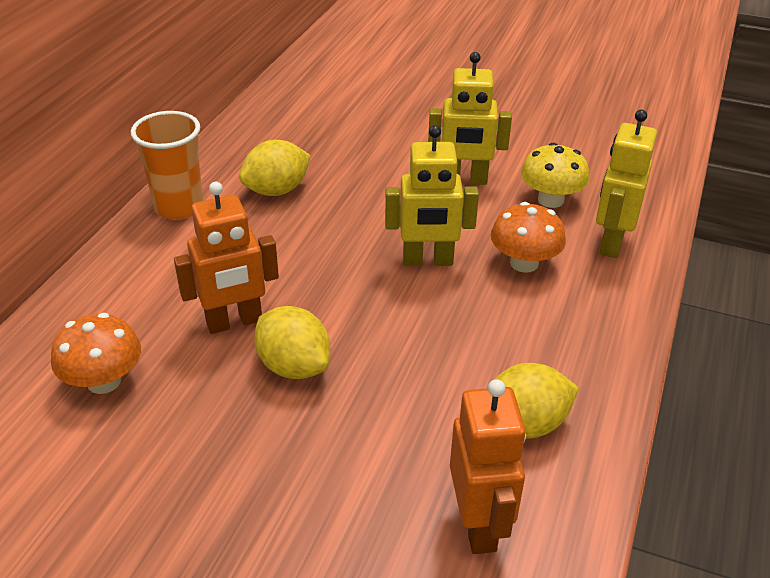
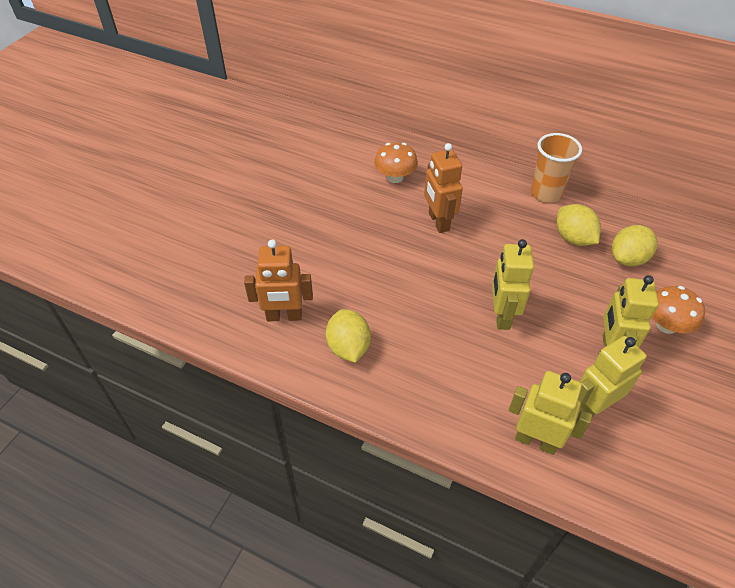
camera: 95 degrees right, 10 degrees up
yellow lemon [254,306,330,379] -> yellow lemon moved to [612,225,657,267]
orange mushroom [491,202,566,273] -> orange mushroom moved to [652,286,705,334]
yellow mushroom [521,143,590,208] -> yellow robot [578,336,646,417]

